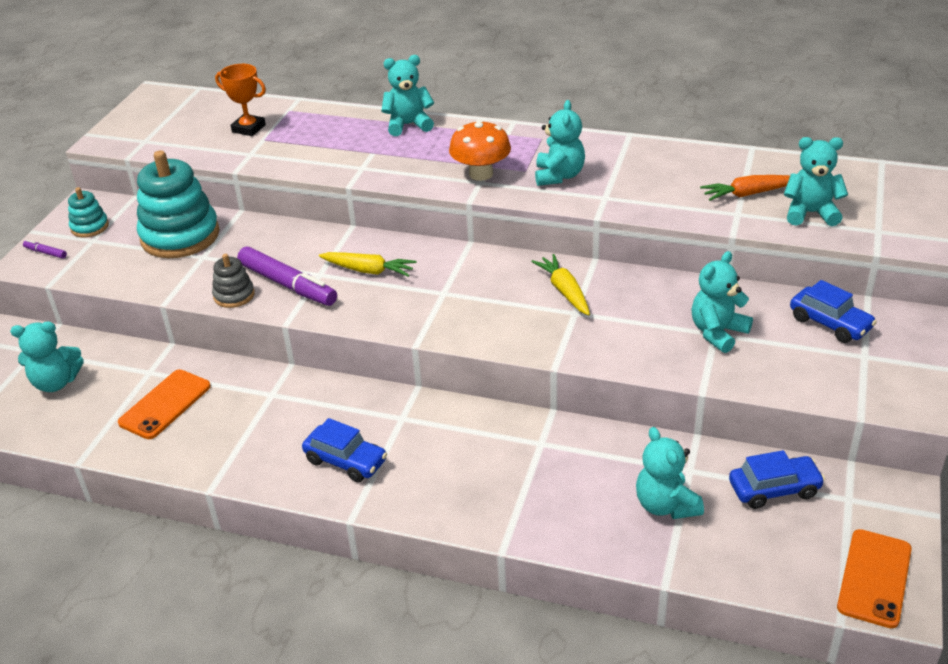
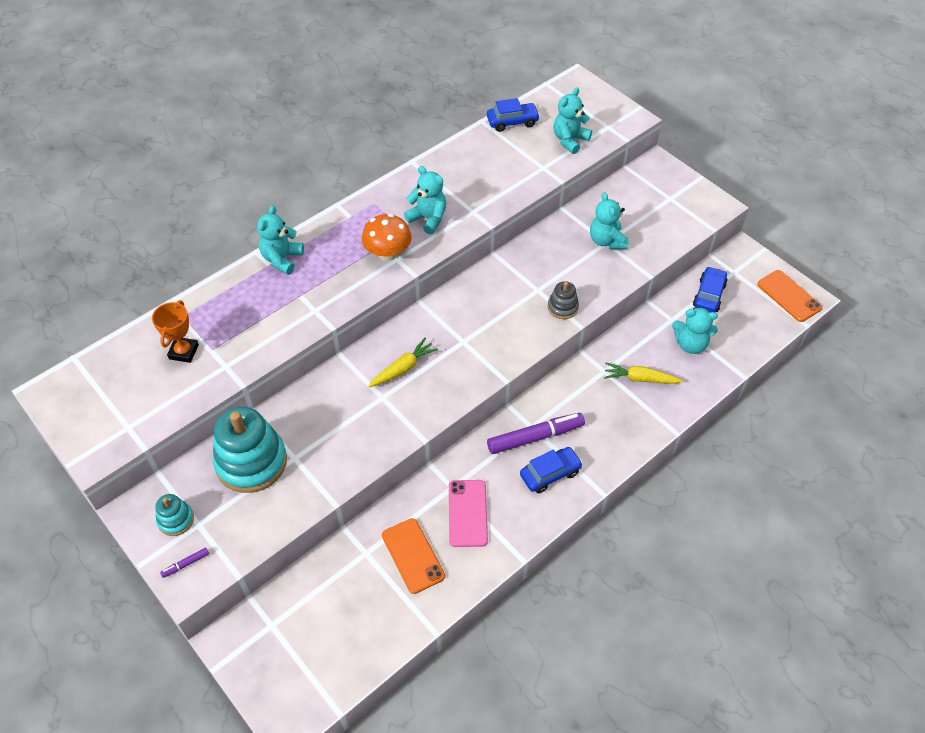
camera: 60 degrees left, 15 degrees up
turquoise teddy bear [10,321,84,392] -> none
grey stacking toy [212,254,255,308] -> grey stacking toy moved to [548,281,579,319]
orange trophy [215,64,266,136] -> orange trophy turned 45 degrees counterclockwise [152,300,199,363]
purple marker [237,247,337,306] -> purple marker moved to [487,413,585,454]
yellow carrot [531,254,590,315] -> yellow carrot moved to [604,363,683,384]
orange carrot [700,175,790,201] -> none
blue car [790,280,877,343] -> blue car moved to [487,98,540,132]
none -> pink phone [449,480,488,547]

